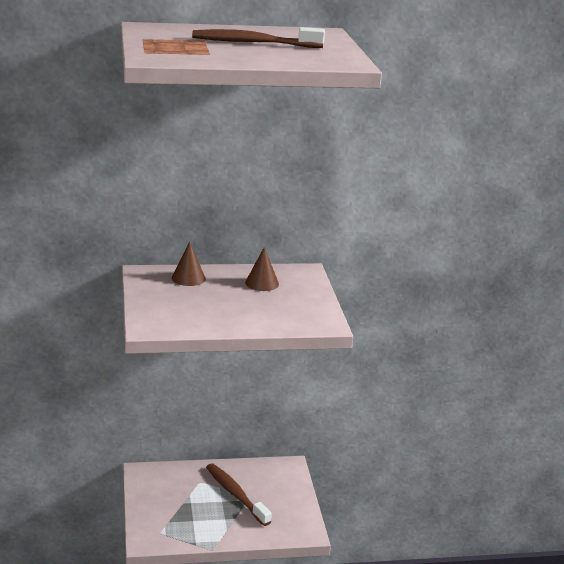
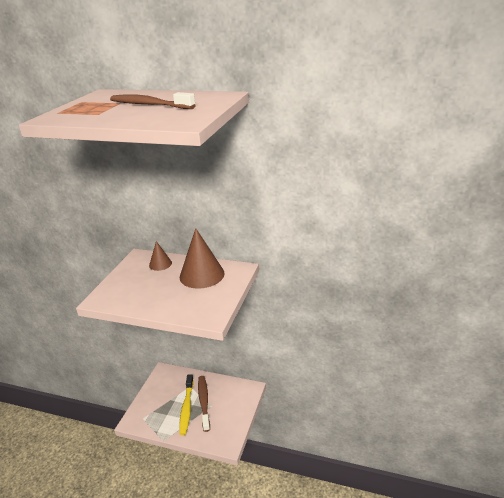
camera: 30 degrees right, 5 degrees up
brown cone [245,247,279,291] -> brown cone [180,228,225,289], size x1.90
none -> yellow toothbrush [179,374,194,435]

